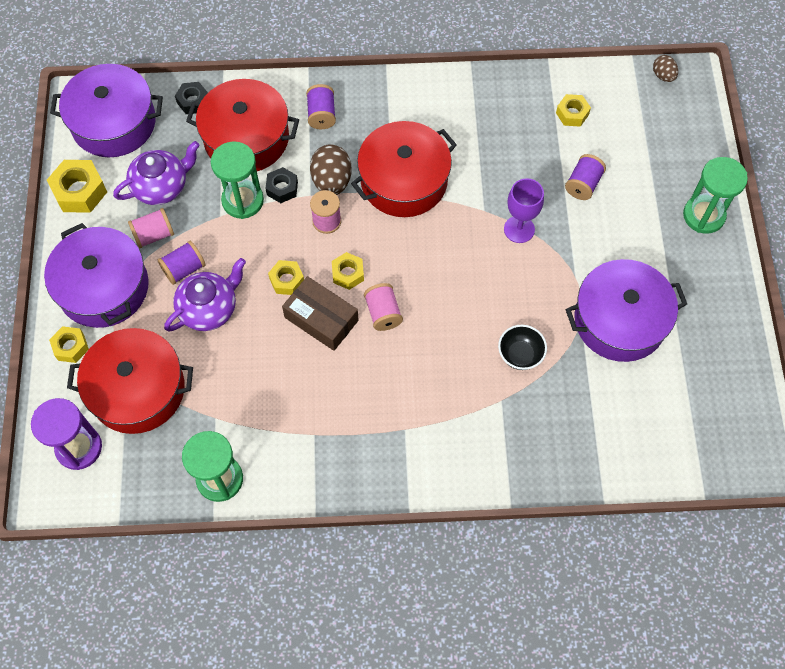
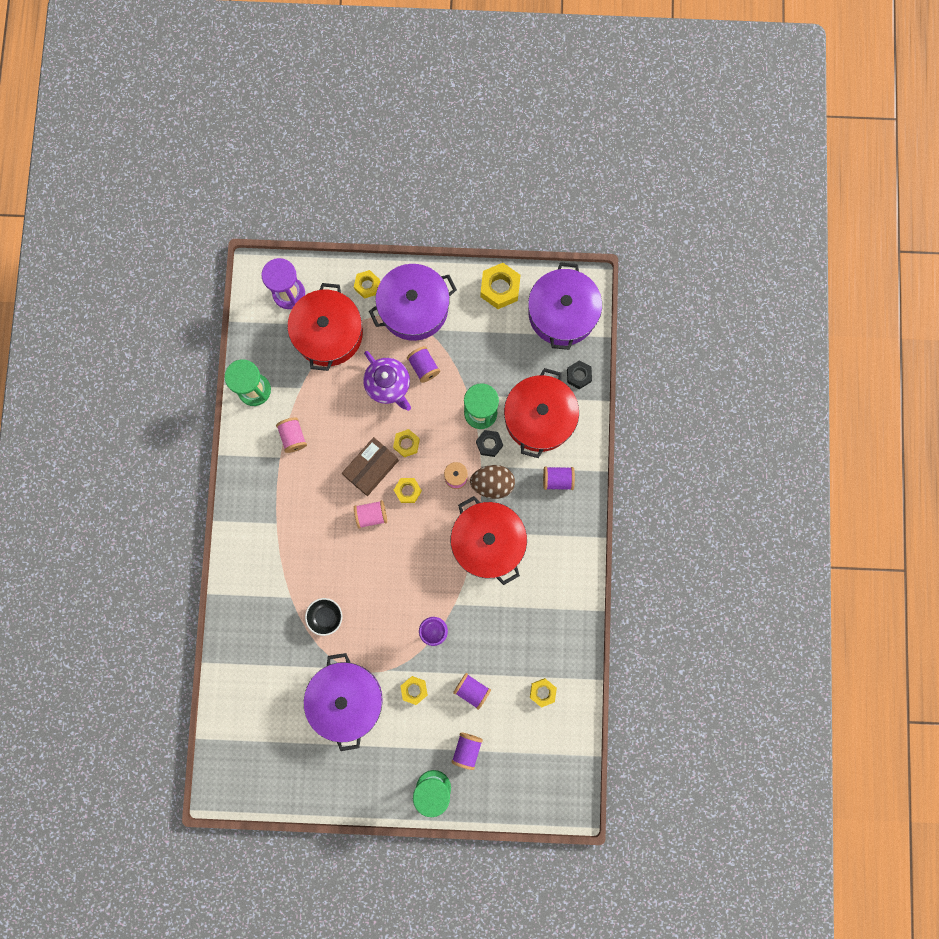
camera: 95 degrees right, 15 degrees up
purple teapot [113,141,200,205] -> none
pink spool [128,208,174,248] -> pink spool moved to [276,417,307,453]
brown egg [653,55,678,82] -> none
none -> yellow nut [400,676,428,705]
none -> purple spool [451,732,483,770]

